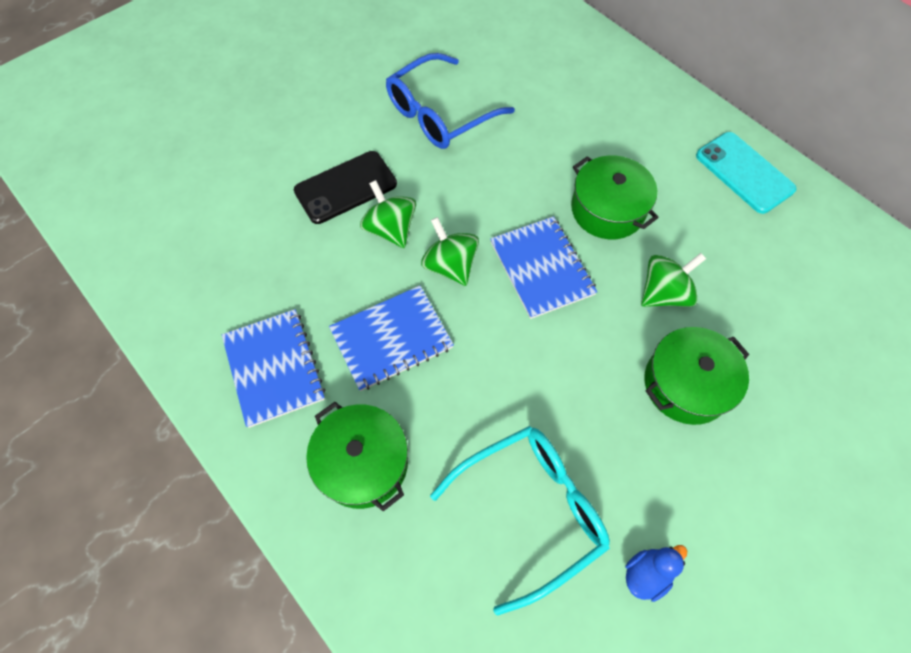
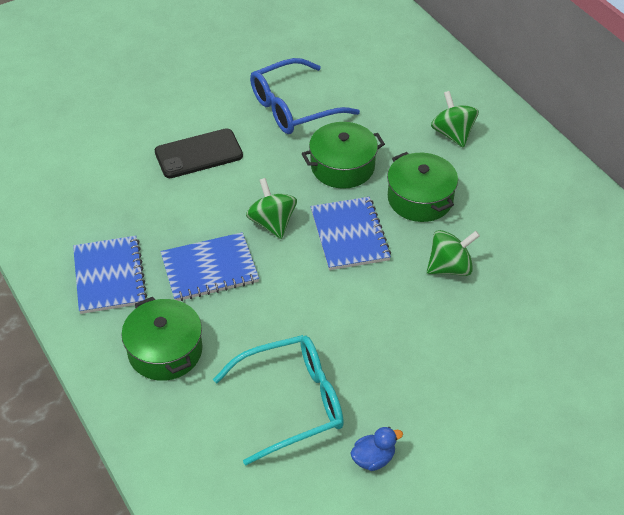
camera: 10 degrees right, 15 degrees down
green spinning top [360,180,416,248] -> green spinning top moved to [431,91,479,148]
green pot [644,327,749,425] -> green pot moved to [302,122,385,189]
turquoise phone [696,132,797,214] -> none

